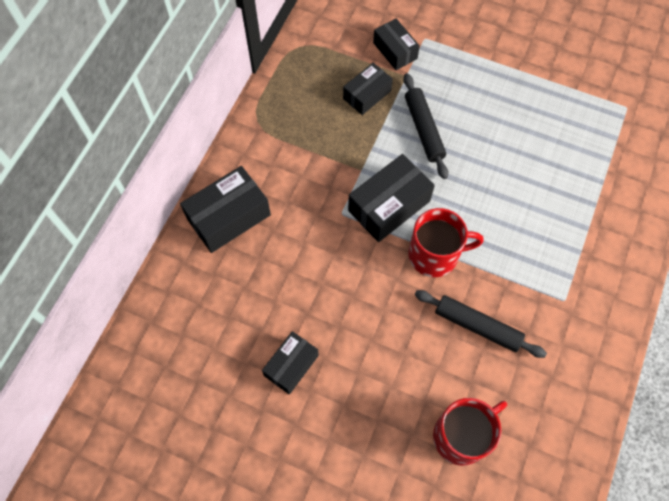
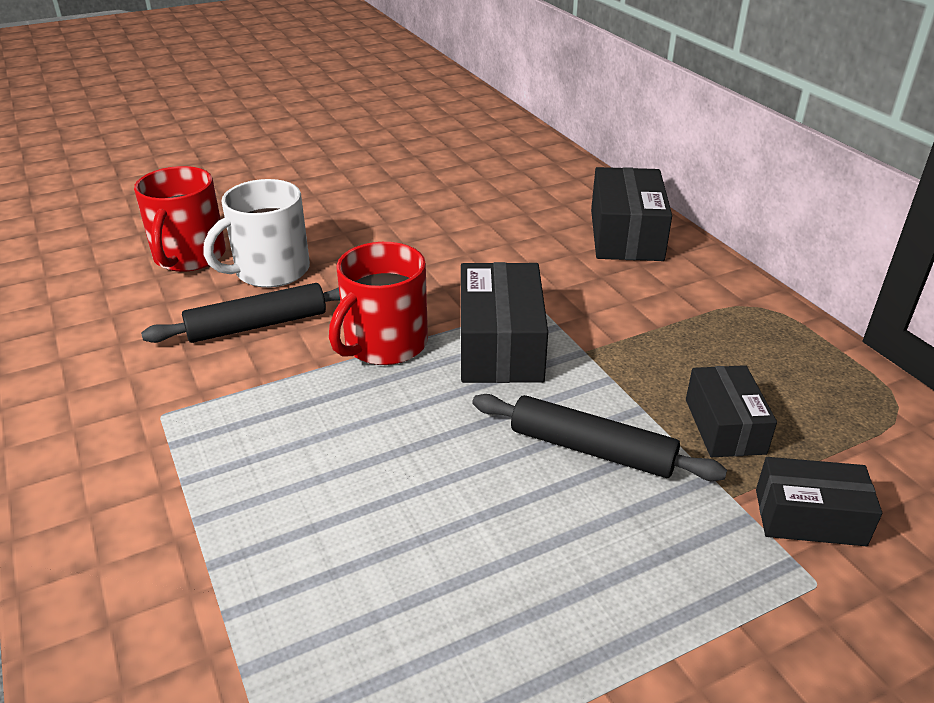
camera: 130 degrees right, 30 degrees down
black box [262,331,319,395] -> none
none -> white mug [204,179,310,288]

